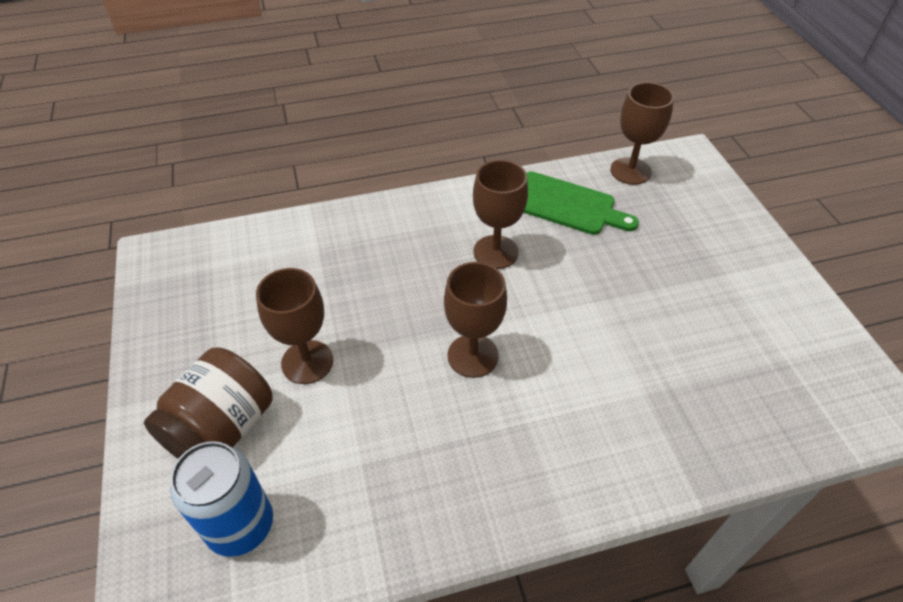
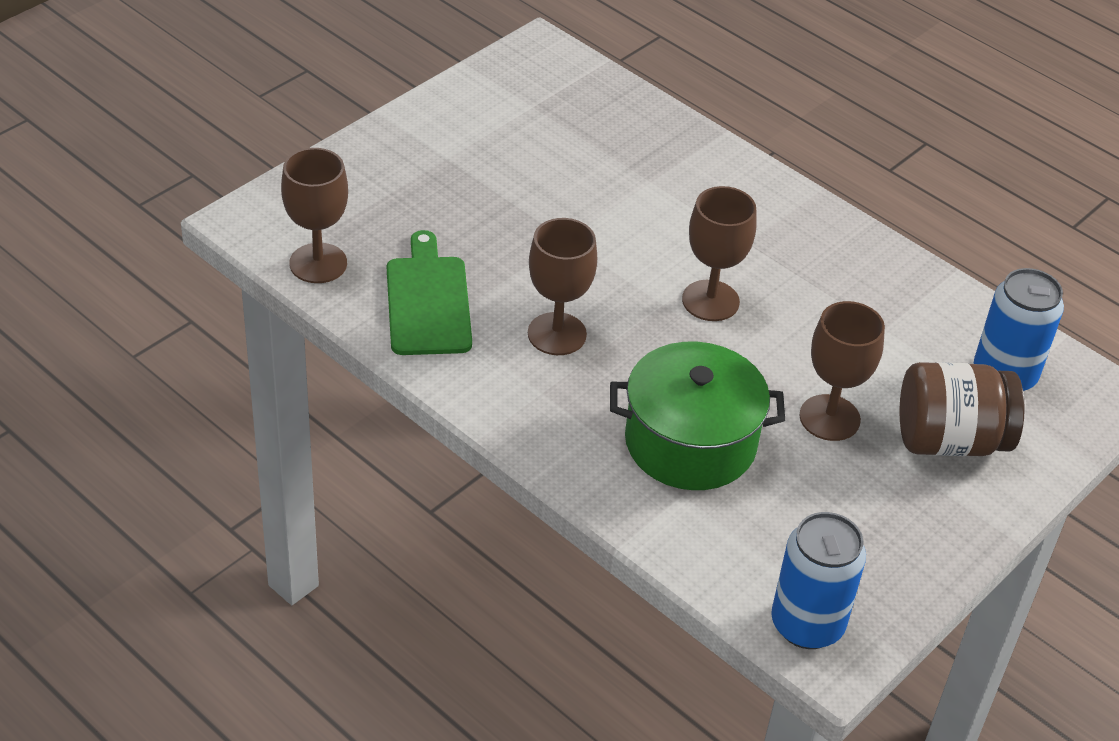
camera: 125 degrees left, 5 degrees down
none -> green pot [610,342,785,490]
none -> blue can [771,512,866,649]

